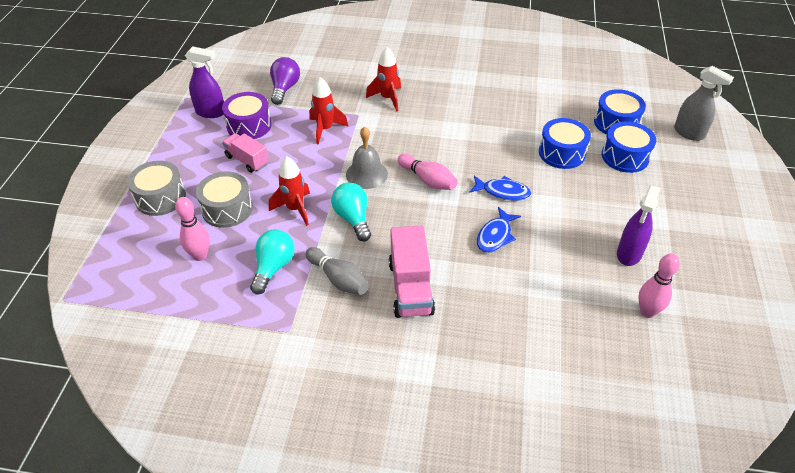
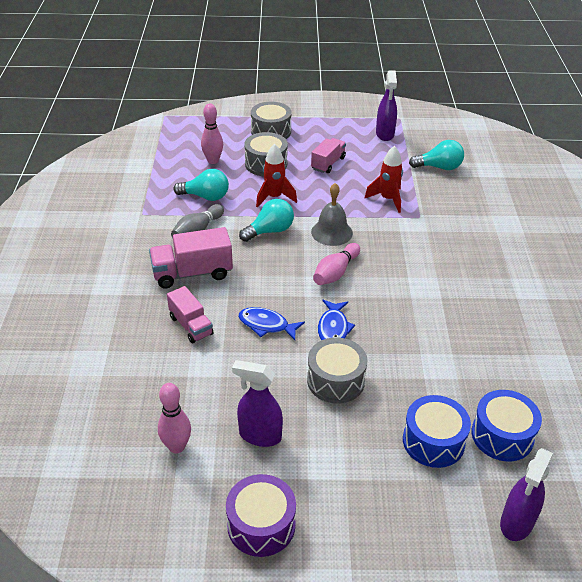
camera: 80 degrees right, 5 degrees down
purple drum [222,92,272,139] -> purple drum moved to [226,474,296,557]
purple light bulb [270,57,300,105] -> turquoise light bulb [409,140,464,170]
red rocket [366,47,401,112] -> none
blue drum [539,118,591,169] -> none
grey spray bottle [674,66,734,141] -> purple spray bottle [500,448,553,541]
none -> pink truck [167,286,214,343]
none -> grey drum [307,338,367,403]

